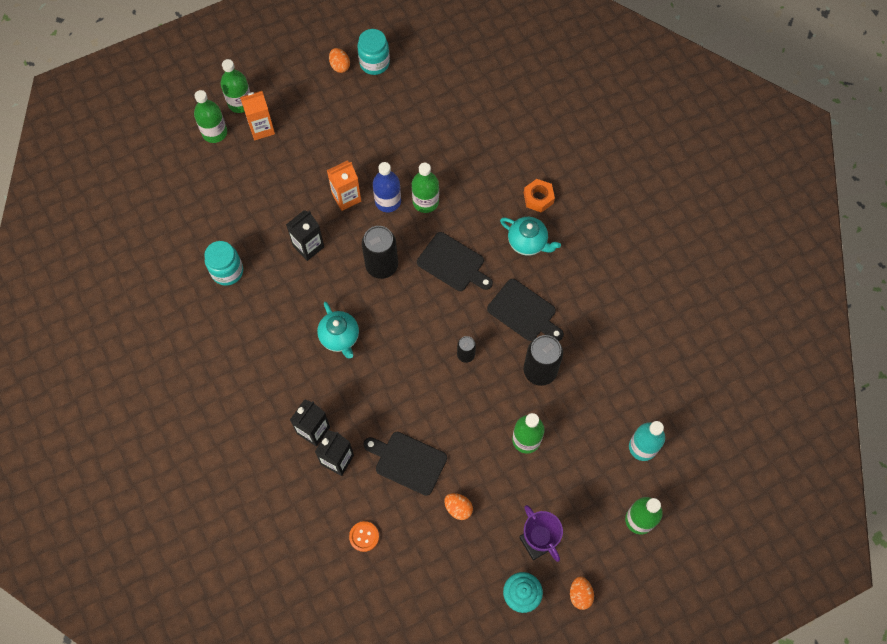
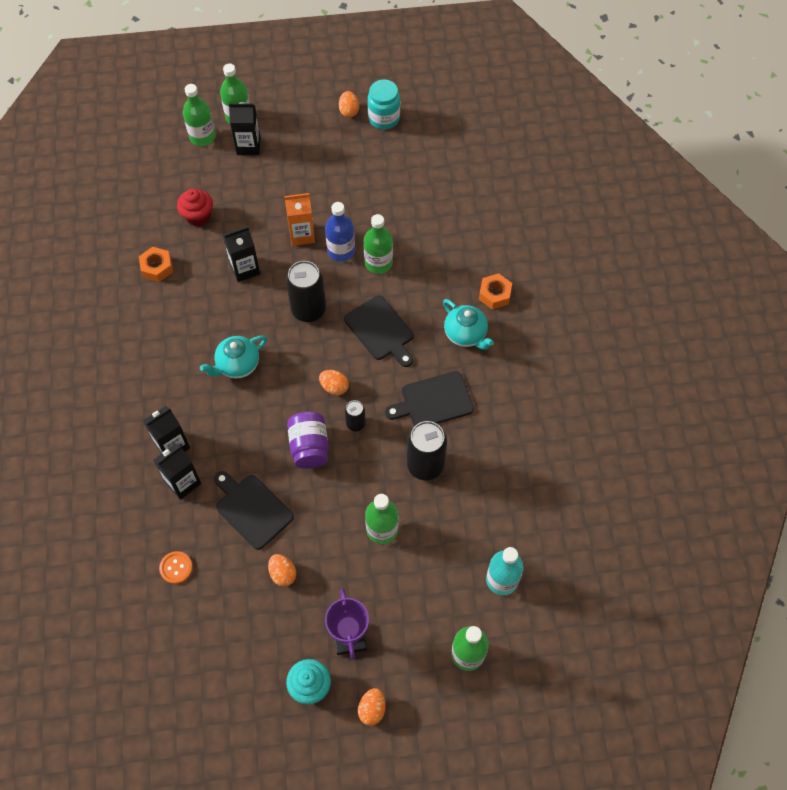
camera: 20 degrees right, 5 degrees down
turquoise jar [204,241,243,286] -> orange nut [139,247,173,282]
orange carton [240,91,275,140] -> black carton [229,103,261,155]
turquoise teapot [317,302,359,359] -> turquoise teapot turned 60 degrees clockwise [200,335,267,378]
black cutting board [487,279,564,341] -> black cutting board turned 105 degrees clockwise [385,371,474,427]
none -> red cupcake [177,189,213,227]
none -> purple jar [287,411,329,469]
none -> orange egg [319,370,349,395]

